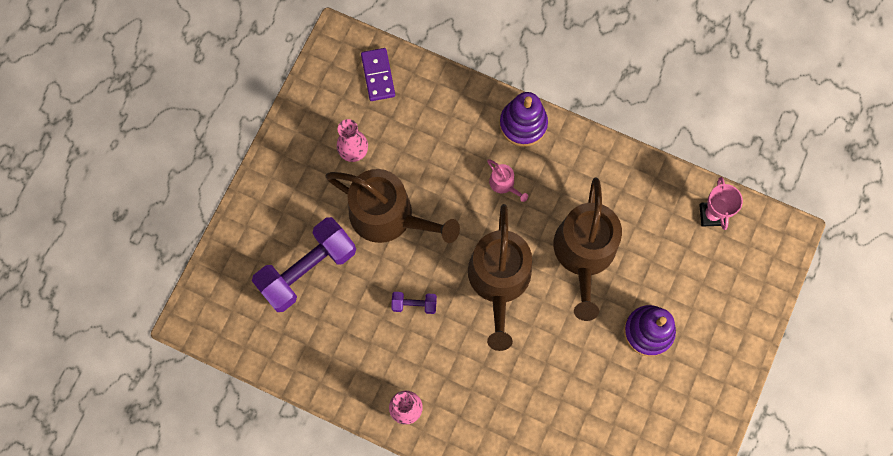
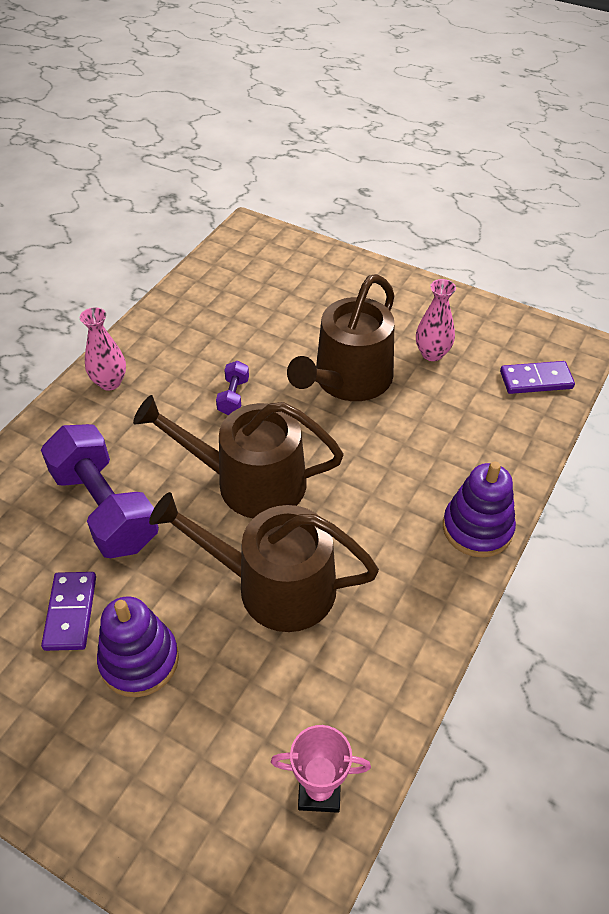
camera: 95 degrees right, 25 degrees down
purple dumbbell [252,217,356,312] -> purple dumbbell moved to [41,424,159,558]
pink watering can [487,159,528,202] -> none
none -> purple domino [41,572,96,651]

